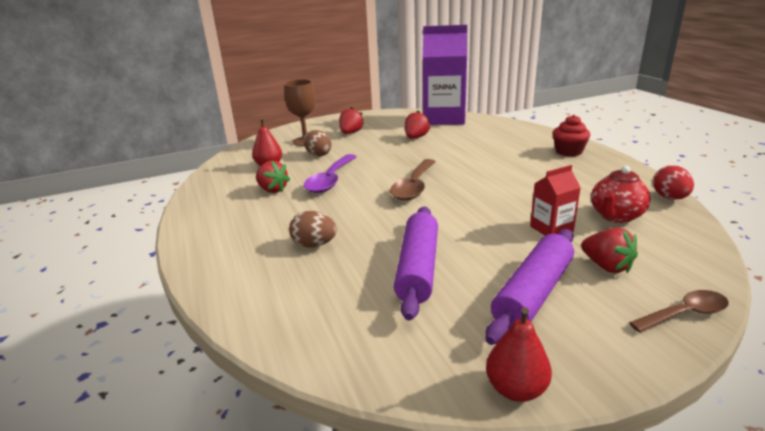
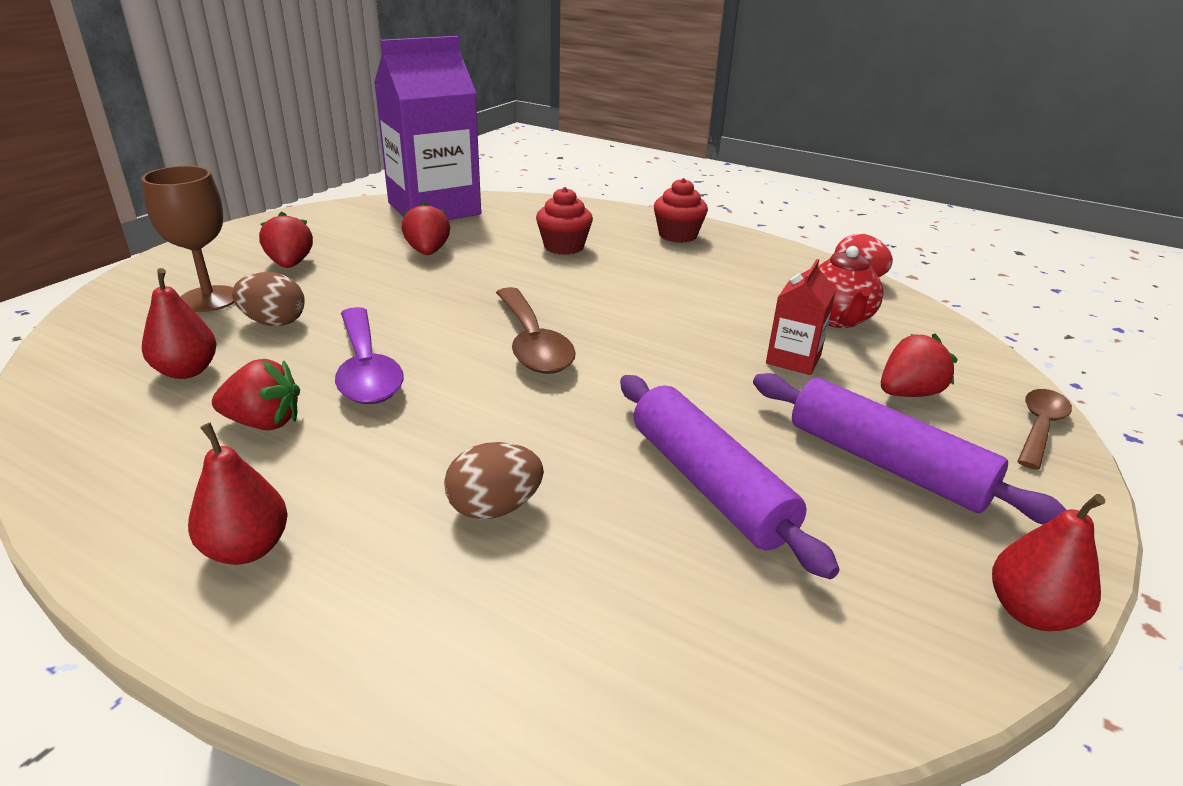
camera: 40 degrees left, 5 degrees up
purple rolling pin [485,229,574,345] -> purple rolling pin turned 45 degrees counterclockwise [753,373,1066,524]
red strawberry [581,227,638,273] -> red strawberry turned 45 degrees counterclockwise [881,334,958,397]
none -> red pear [188,423,288,565]
none -> red cupcake [536,187,593,255]

